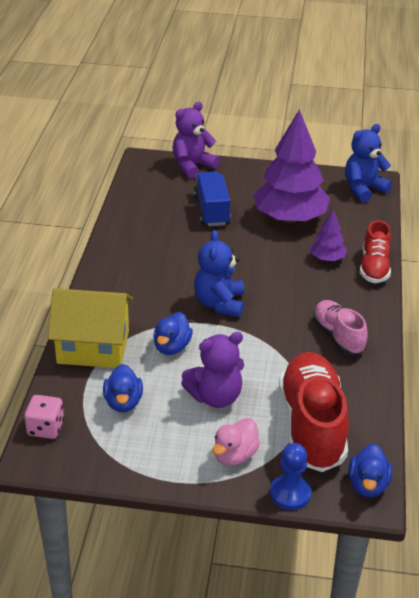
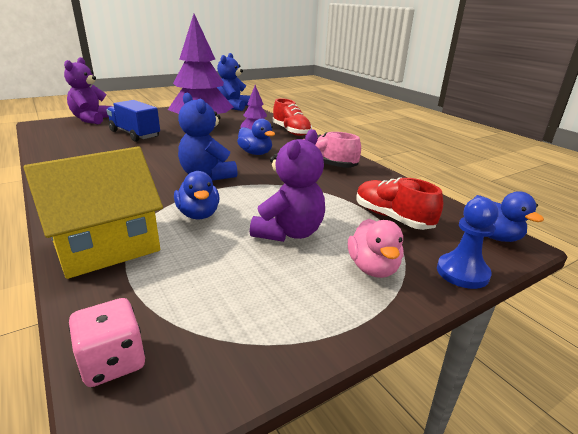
camera: 40 degrees left, 10 degrees down
blue duck [103,364,143,412] -> blue duck moved to [237,119,275,155]
red shoe [279,352,349,472] -> red shoe [356,177,443,230], size x0.59

